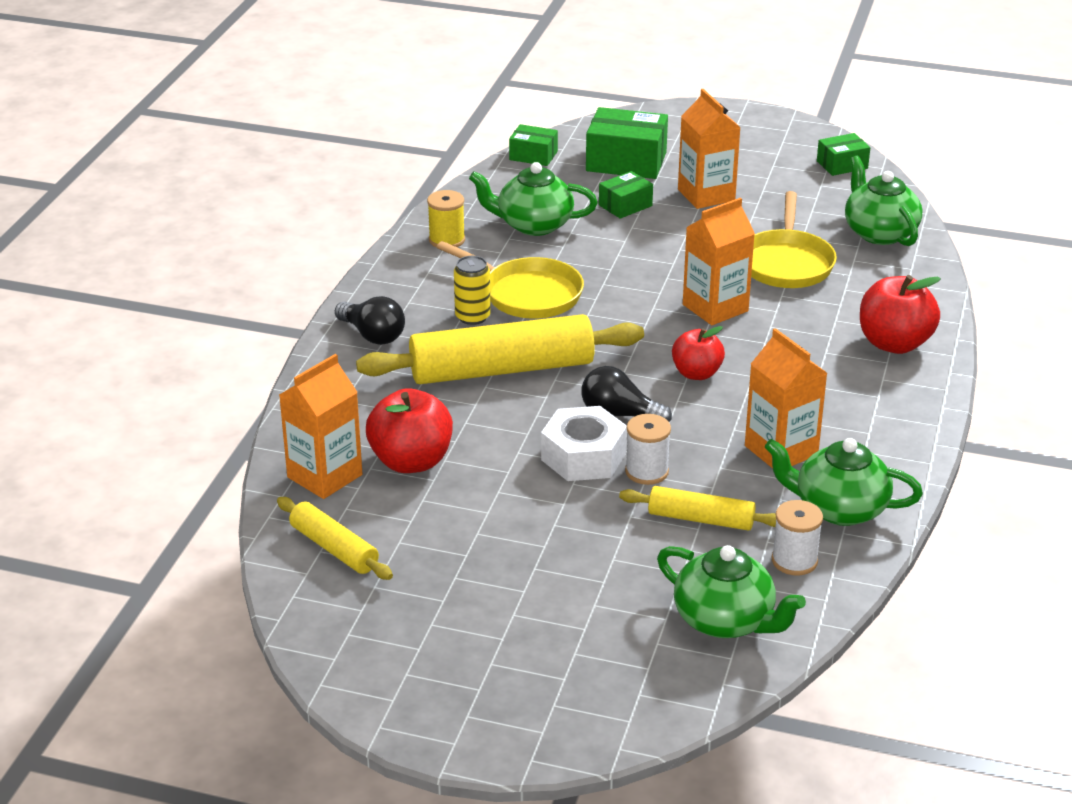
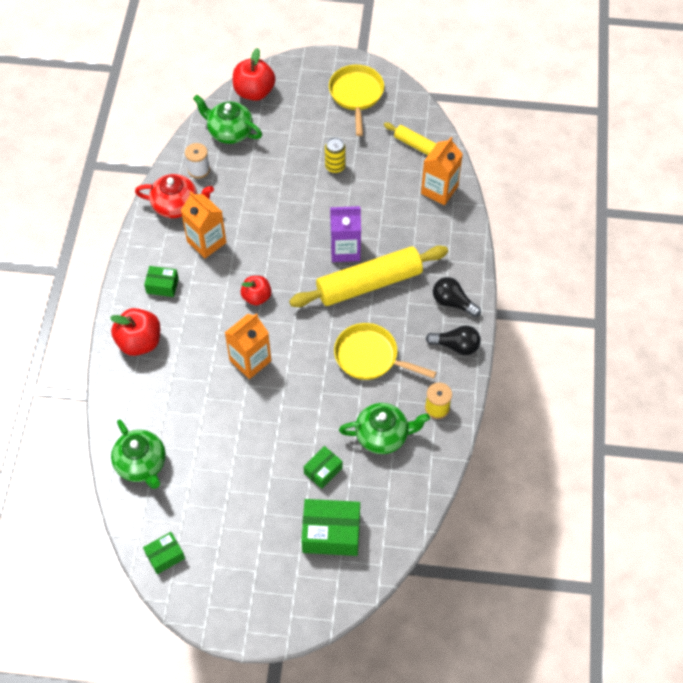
camera: 170 degrees right, 25 degrees up
red apple [366,388,453,473] -> red apple moved to [233,48,276,101]
yellow can [454,256,491,325] -> yellow can moved to [325,137,346,173]
green box [509,124,558,166] -> green box moved to [144,266,179,297]
white nut [541,406,627,481] -> none
black light bulb [582,366,672,422] -> black light bulb moved to [426,326,481,355]
yellow rolling pin [619,486,776,531] -> none
white spool [625,414,671,485] -> none
orange carton [678,89,741,209] -> none
yellow pan [751,191,837,288] -> yellow pan moved to [329,65,384,136]
green teapot [765,438,923,526] -> red teapot [135,174,214,218]
none -> purple carton [330,206,361,262]

